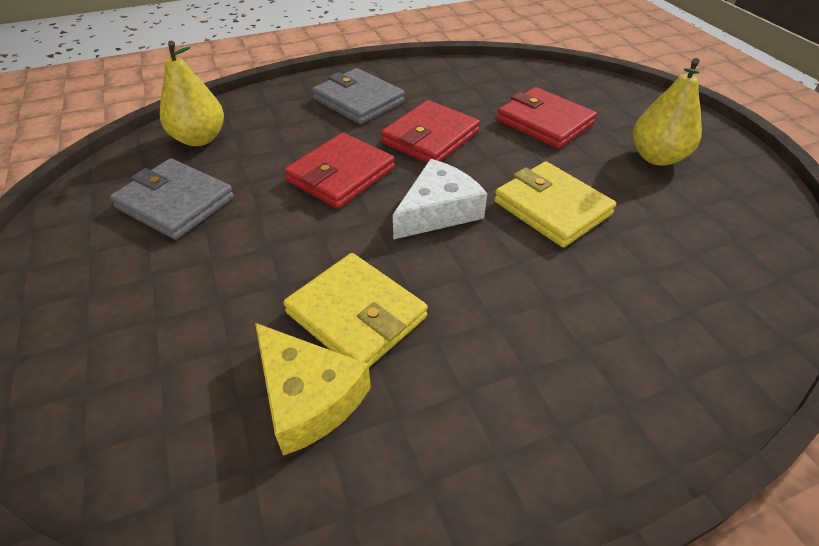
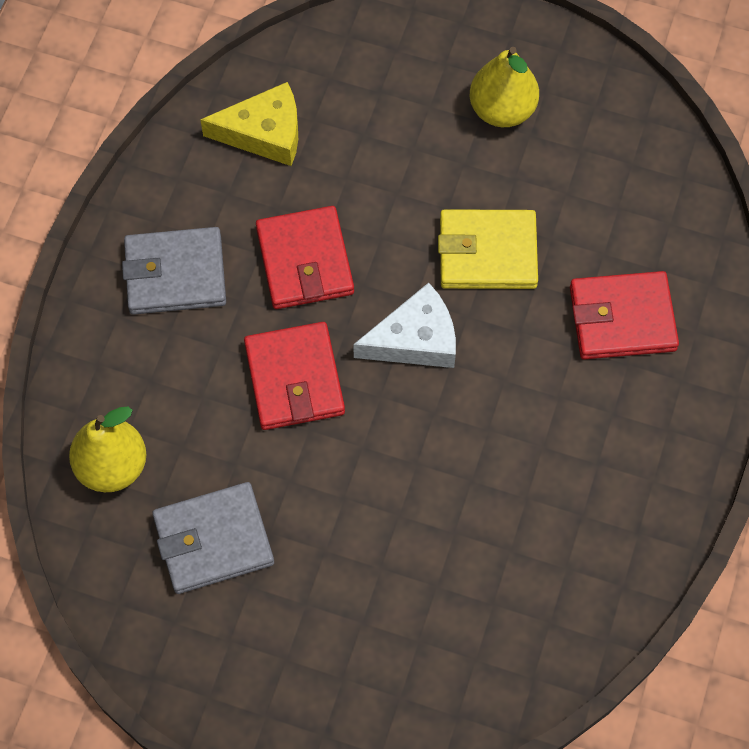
camera: 50 degrees left, 20 degrees up
yellow cheese [255,323,371,456] -> yellow cheese moved to [200,82,298,166]
yellow wallet [283,253,428,367] -> none
white cheese [393,159,487,240] -> white cheese turned 75 degrees clockwise [353,283,456,368]
red wallet [497,87,597,149] -> red wallet moved to [570,271,679,360]

